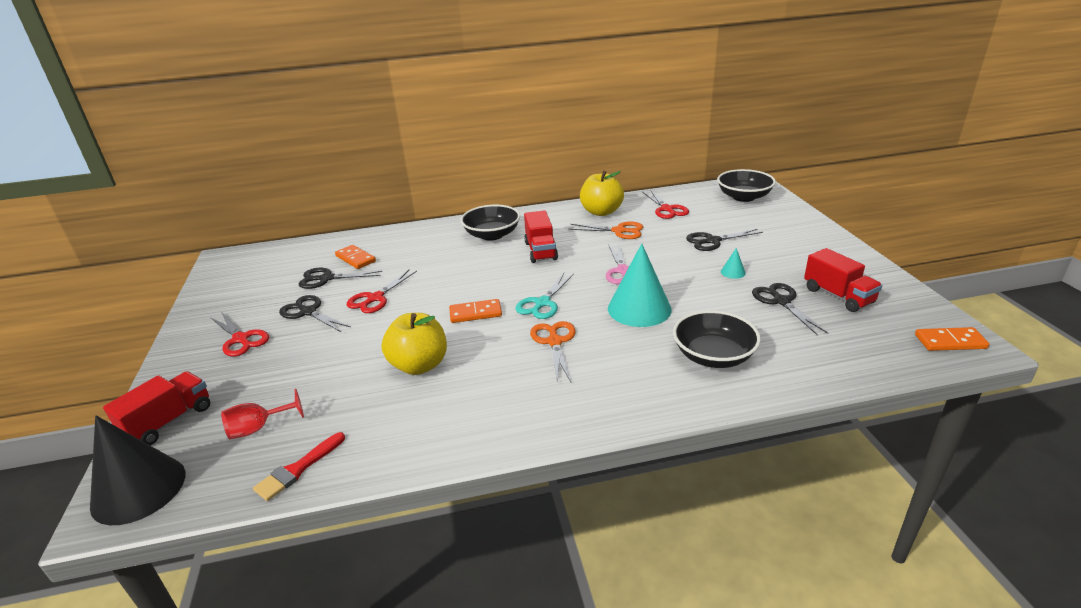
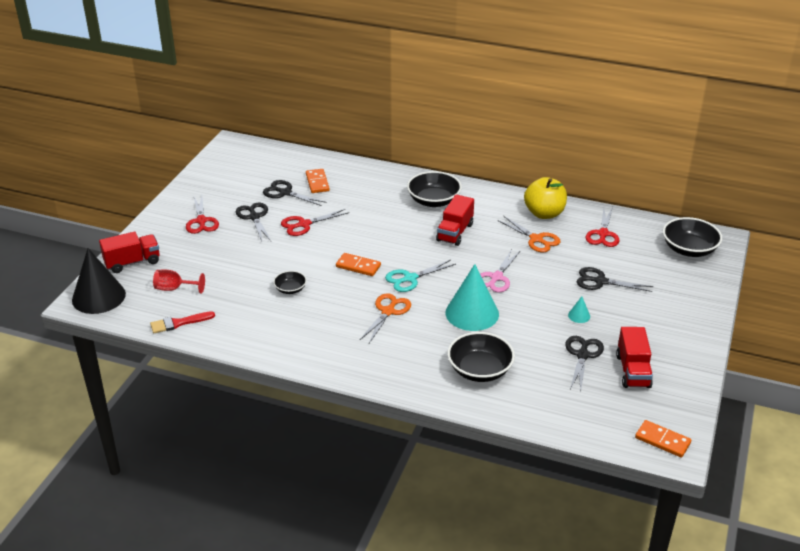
camera: 30 degrees right, 5 degrees up
yellow apple [382,313,447,375] -> black bowl [273,271,307,294]

